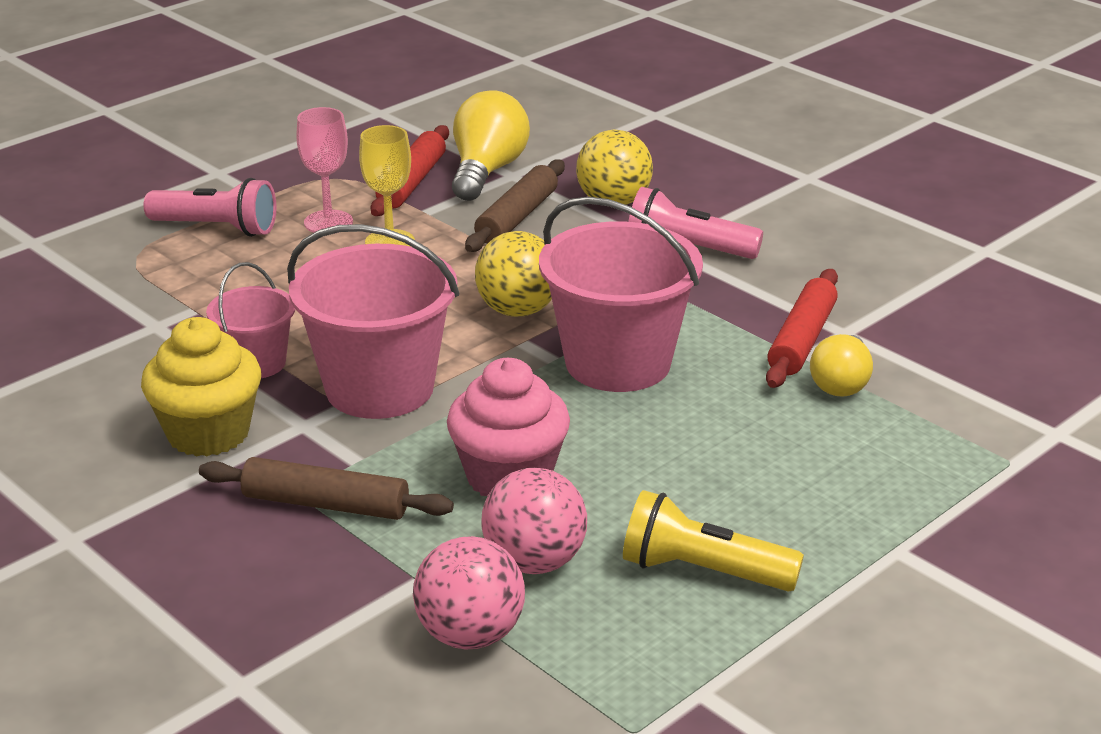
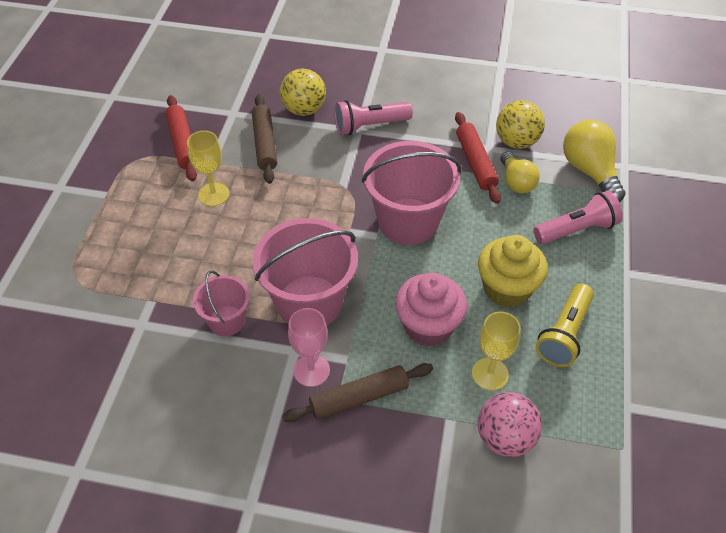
camera: 35 degrees left, 20 degrees up
yellow cupcake [141,317,261,457] -> yellow cupcake moved to [478,235,548,308]
pink flashlight [143,178,276,237] -> pink flashlight moved to [534,191,623,244]
pink goblet [296,107,353,234] -> pink goblet moved to [288,308,330,387]
yellow light bulb [452,90,530,201] -> yellow light bulb moved to [563,119,626,203]
yellow ball [475,231,552,317] -> yellow ball moved to [496,100,545,149]
pink ball [481,468,587,574] -> yellow goblet [472,312,521,391]
yellow flashlight [623,490,804,591] -> yellow flashlight turned 45 degrees counterclockwise [536,284,594,367]

